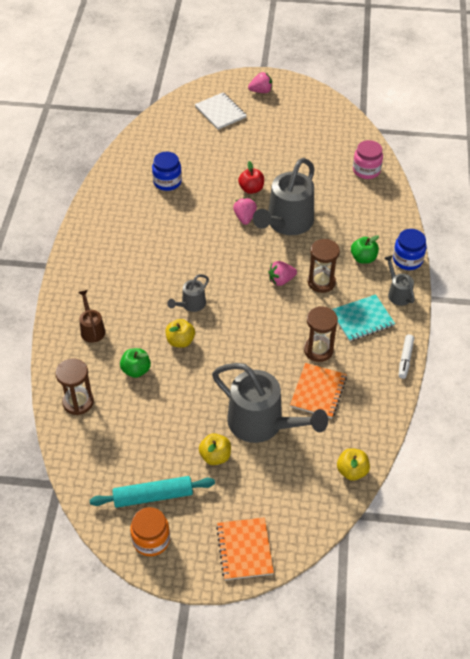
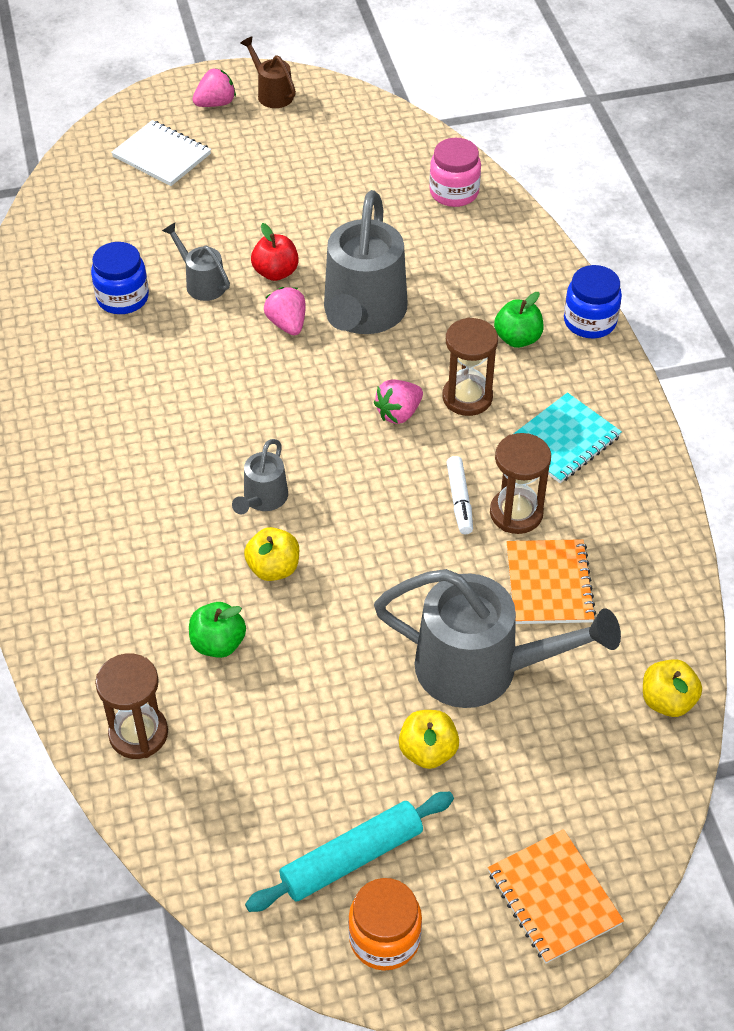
camera: 20 degrees left, 0 degrees up
brown watering can [79,290,105,343] -> brown watering can moved to [240,36,296,108]
grey watering can [384,255,415,306] -> grey watering can moved to [162,223,230,301]
white marker [399,335,414,379] -> white marker moved to [446,456,473,534]

